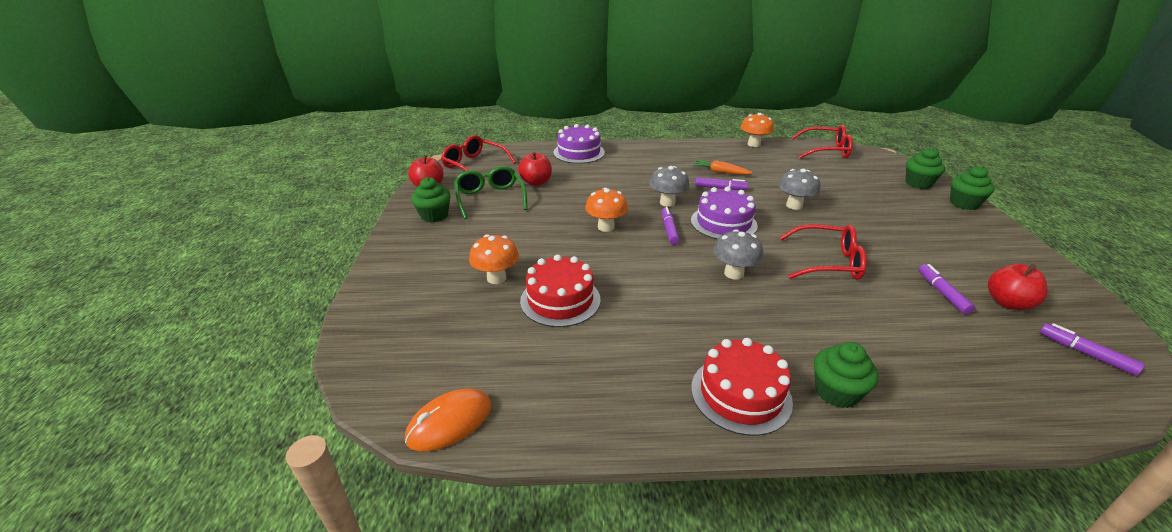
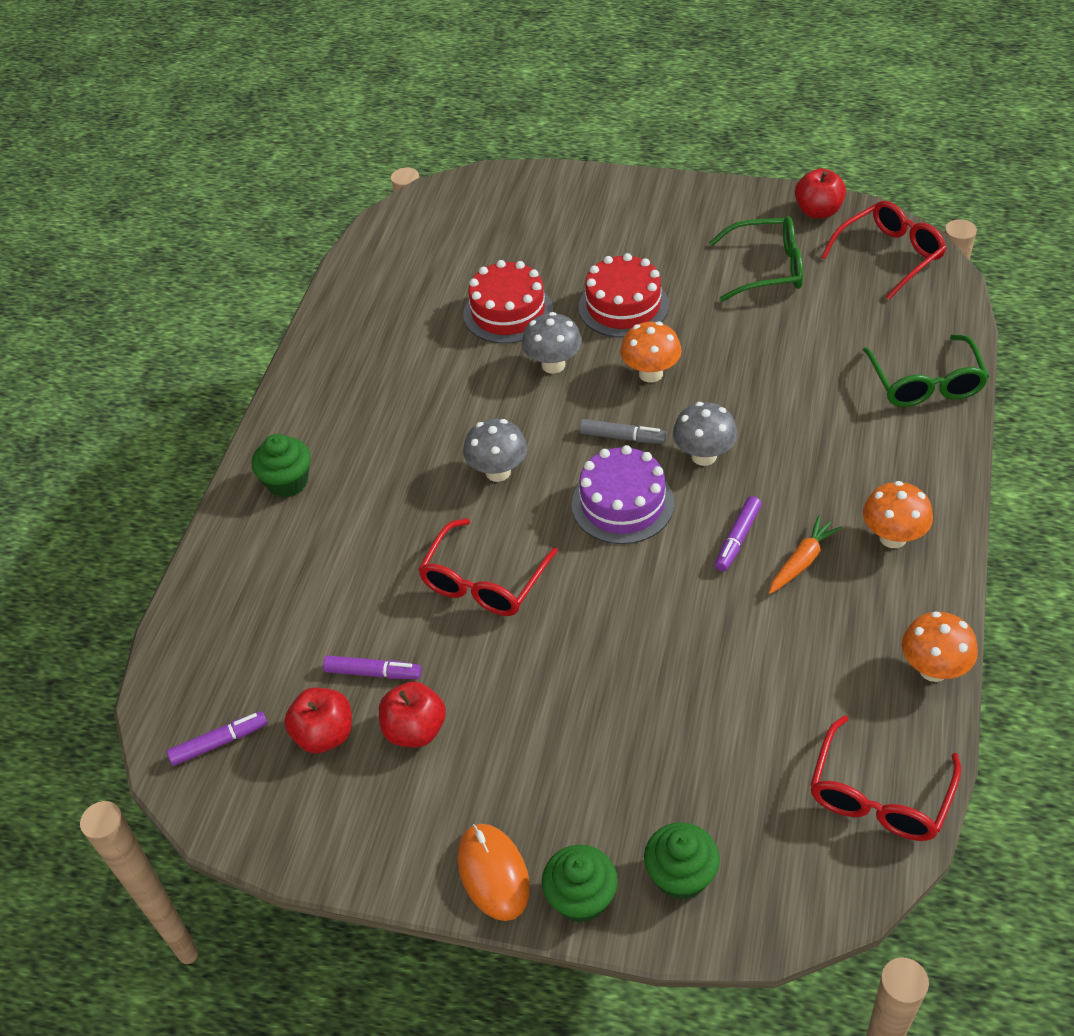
camera: 110 degrees right, 15 degrees up
orange mouse [405,389,491,451] -> orange mouse moved to [457,824,530,921]
green cupcake [411,177,451,222] -> none
orange mushroom [469,234,519,284] -> orange mushroom moved to [863,481,933,548]
red apple [518,152,552,186] -> red apple moved to [379,682,446,747]
purple cake [553,124,605,164] -> green glasses [863,334,989,407]
purple marker [662,207,680,245] -> grey marker [580,419,667,444]
red cake [691,338,793,436] -> red cake moved to [578,253,669,338]
grey mushroom [778,169,821,210] -> grey mushroom moved to [522,312,582,373]

